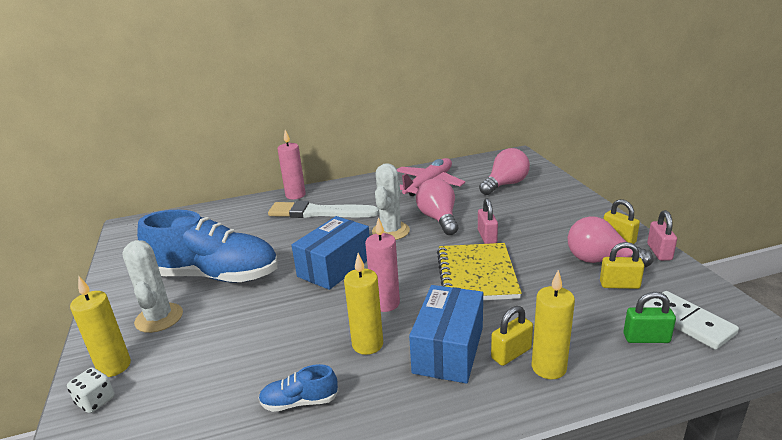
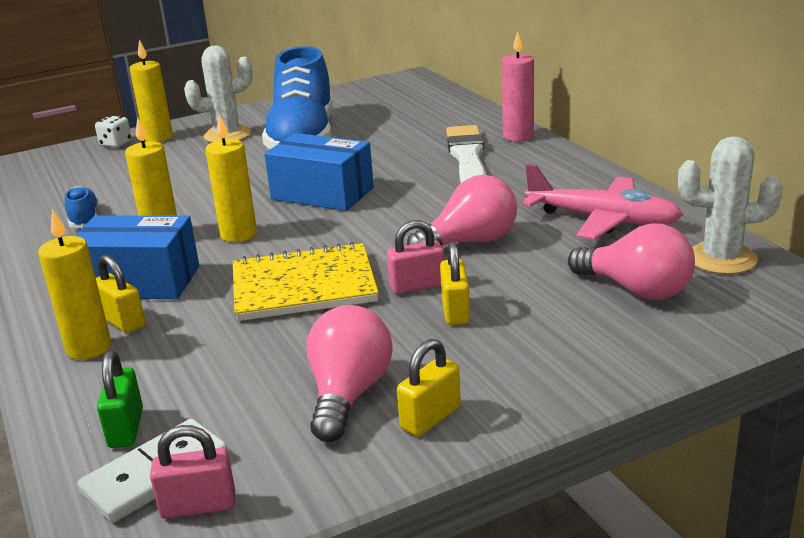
camera: 80 degrees right, 0 degrees up
pink candle [365,217,400,312] -> yellow candle [205,114,257,242]
white cactus [372,163,410,240] -> white cactus moved to [678,136,783,274]
yellow padlock [600,242,644,289] -> yellow padlock moved to [440,241,470,325]
pink padlock [647,210,677,261] -> pink padlock moved to [150,425,235,519]

